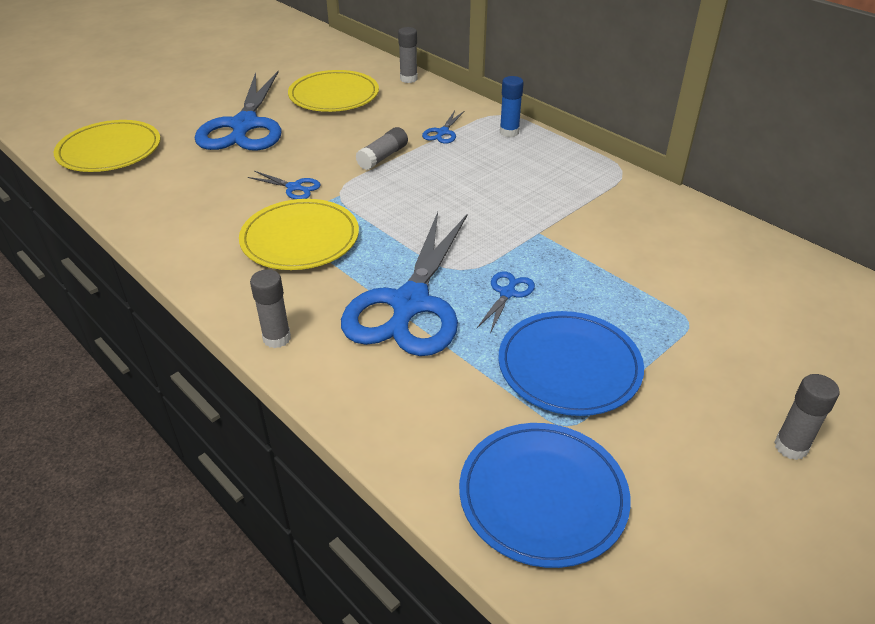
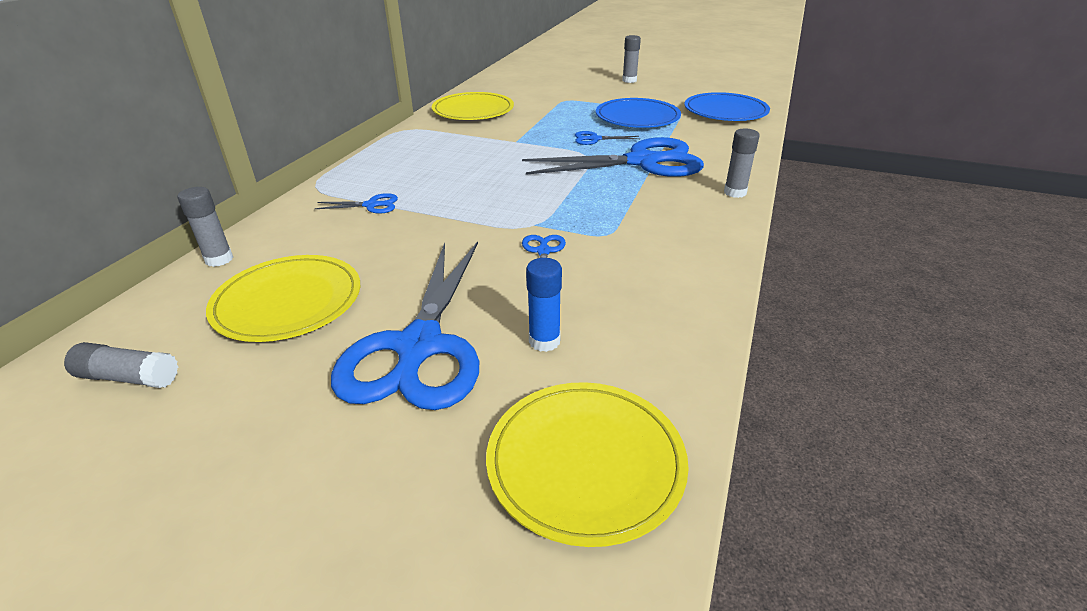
camera: 115 degrees left, 5 degrees down
blue scissors [195,71,281,151] -> blue scissors turned 120 degrees clockwise [331,241,479,410]
yellow plate [239,199,359,270] -> yellow plate moved to [432,92,514,120]
grey glue stick [356,127,408,170] -> grey glue stick moved to [64,342,178,388]
blue glue stick [500,76,524,137] -> blue glue stick moved to [526,258,562,352]

